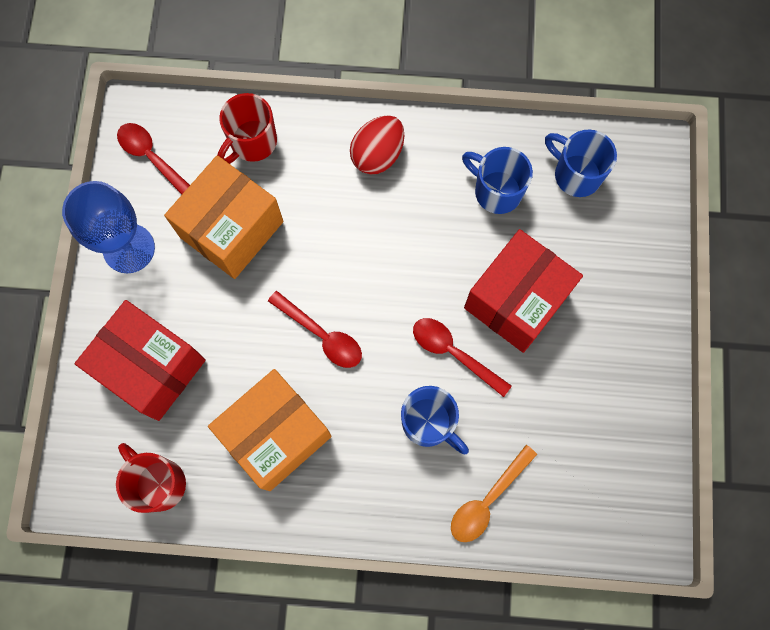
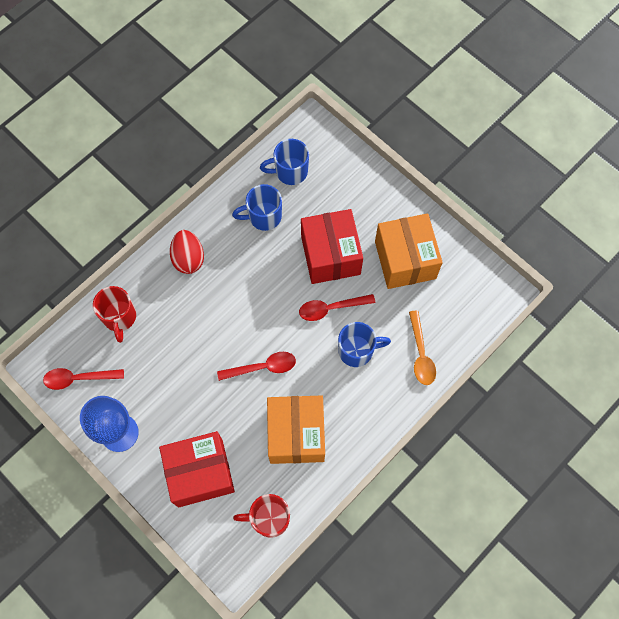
camera: 50 degrees left, 5 degrees down
orange box [164,155,283,279] -> orange box moved to [375,213,443,289]

